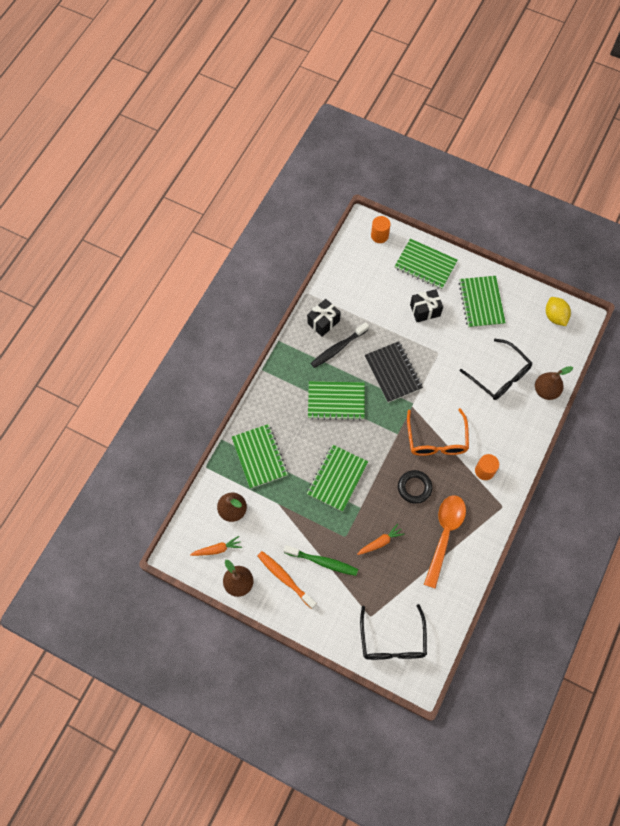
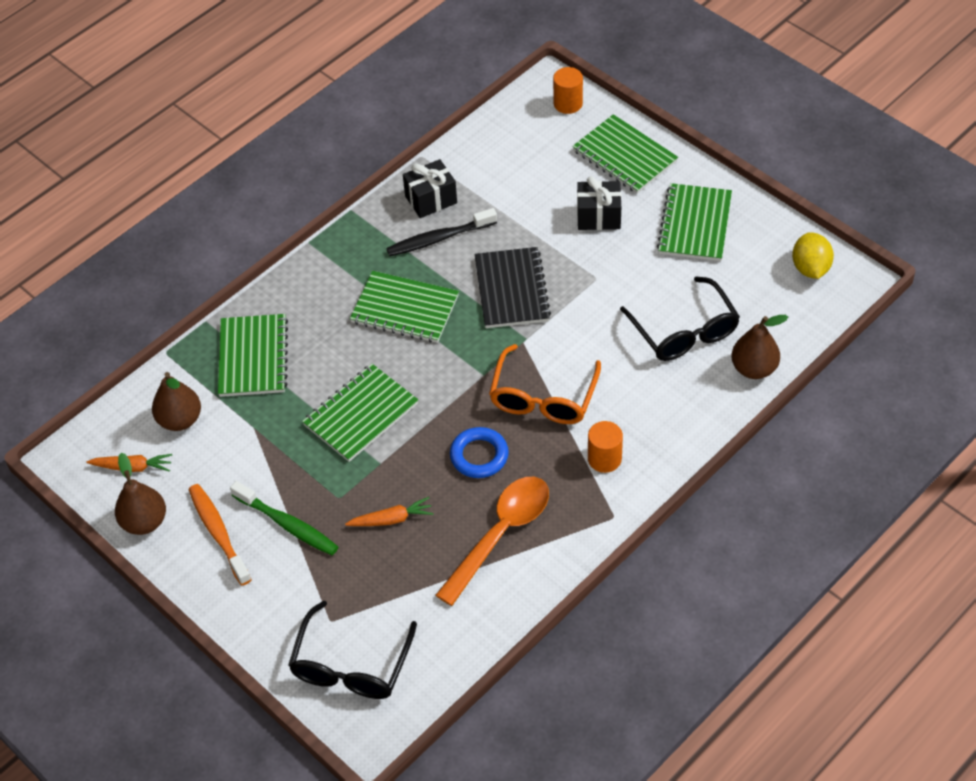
camera: 20 degrees right, 15 degrees down
black ring [398,470,432,504] -> blue ring [450,427,509,478]

